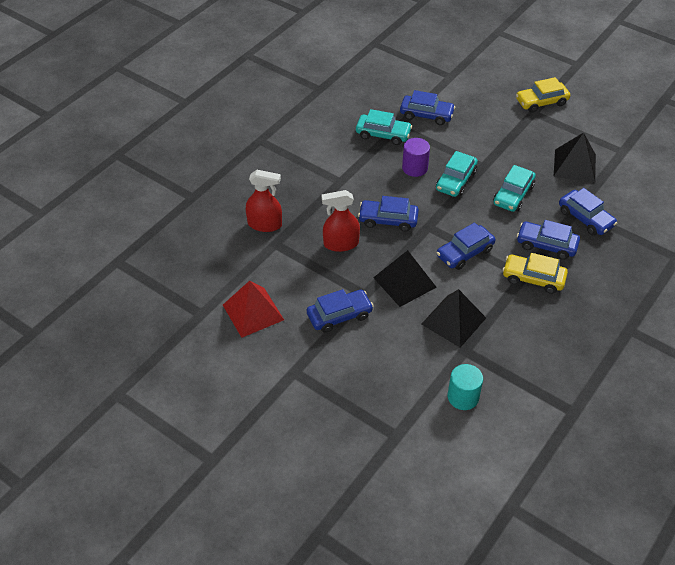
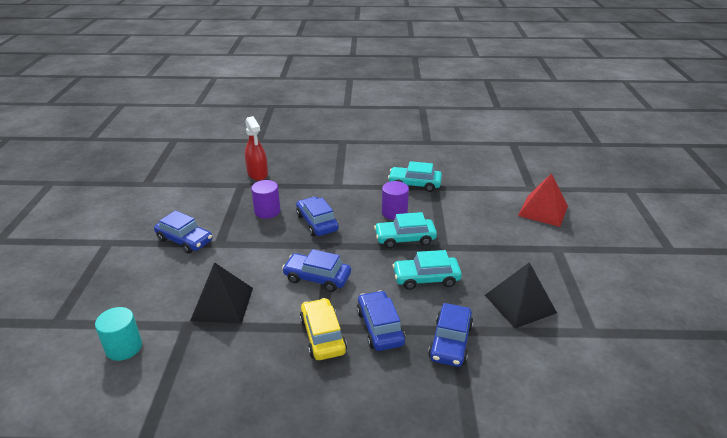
camera: 55 degrees right, 15 degrees down
red pyramid [223,281,284,338] -> red pyramid moved to [518,173,568,227]
red spray bottle [321,190,360,252] -> purple cylinder [251,180,280,219]
turquoise car [356,109,412,145] -> turquoise car turned 120 degrees clockwise [388,161,442,192]
black pyramid [373,250,437,307] -> none
blue car [400,90,455,125] -> none
yellow car [516,77,570,113] -> none

